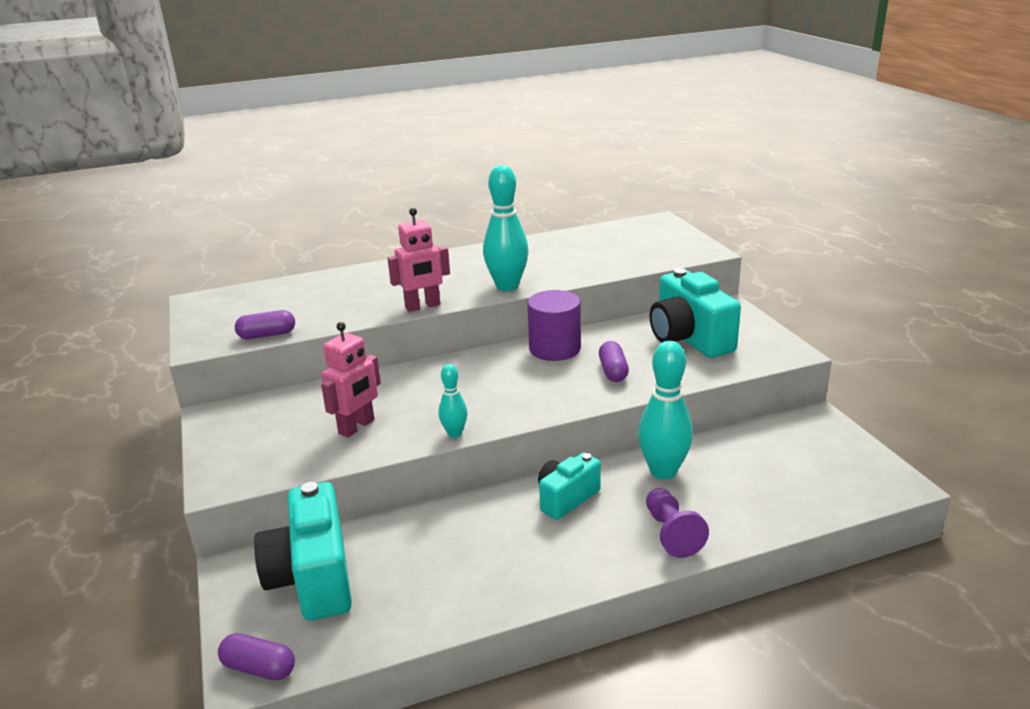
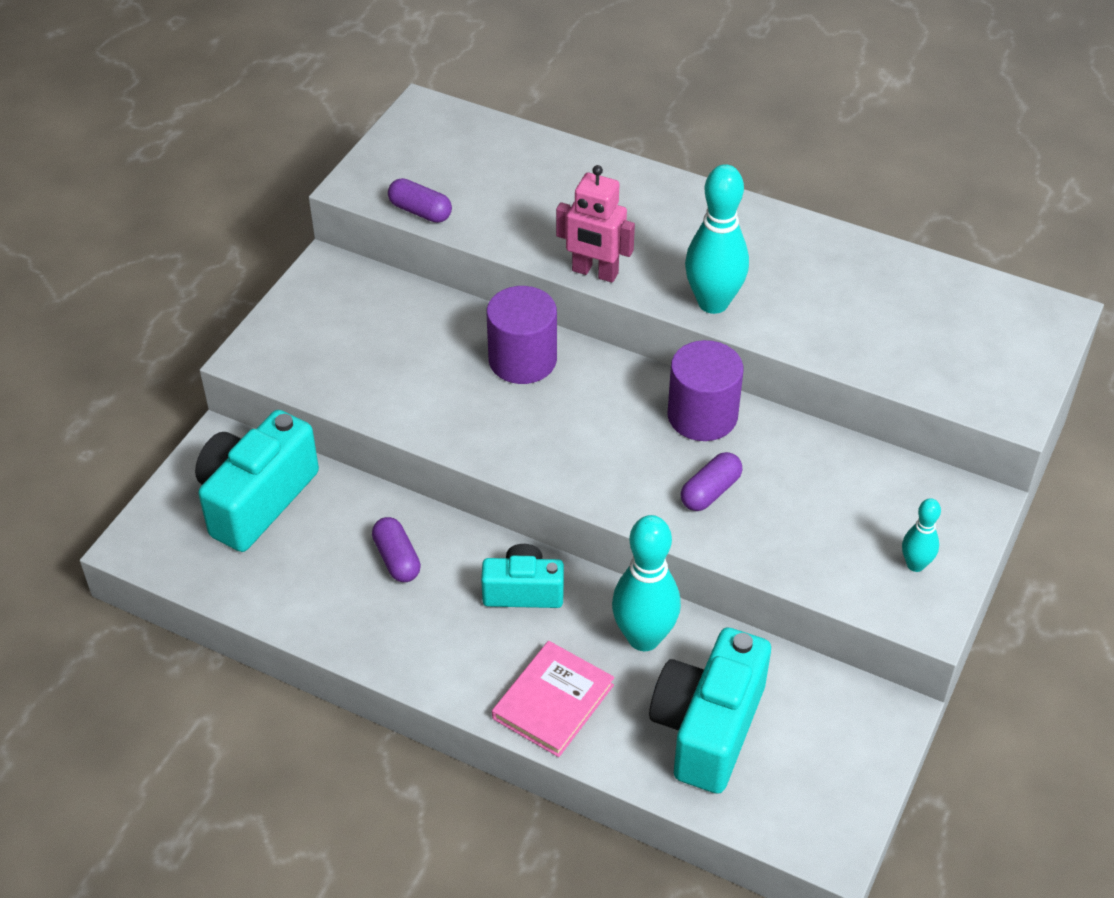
camera: 45 degrees right, 20 degrees up
purple capsule [218,633,295,680] -> purple capsule moved to [372,517,421,582]
pink robot [321,322,381,438] -> none
turquoise bowling pin [439,364,468,438] -> turquoise bowling pin moved to [902,498,941,572]
purple pawn [646,488,709,558] -> pink book [492,641,614,757]
turquoise camera [650,268,741,358] -> turquoise camera moved to [649,627,771,794]
none -> purple cylinder [487,286,557,384]

